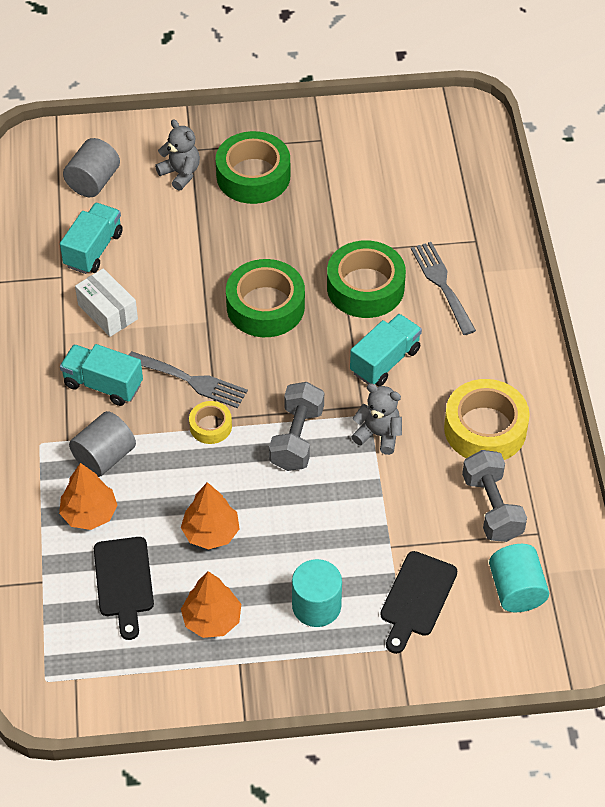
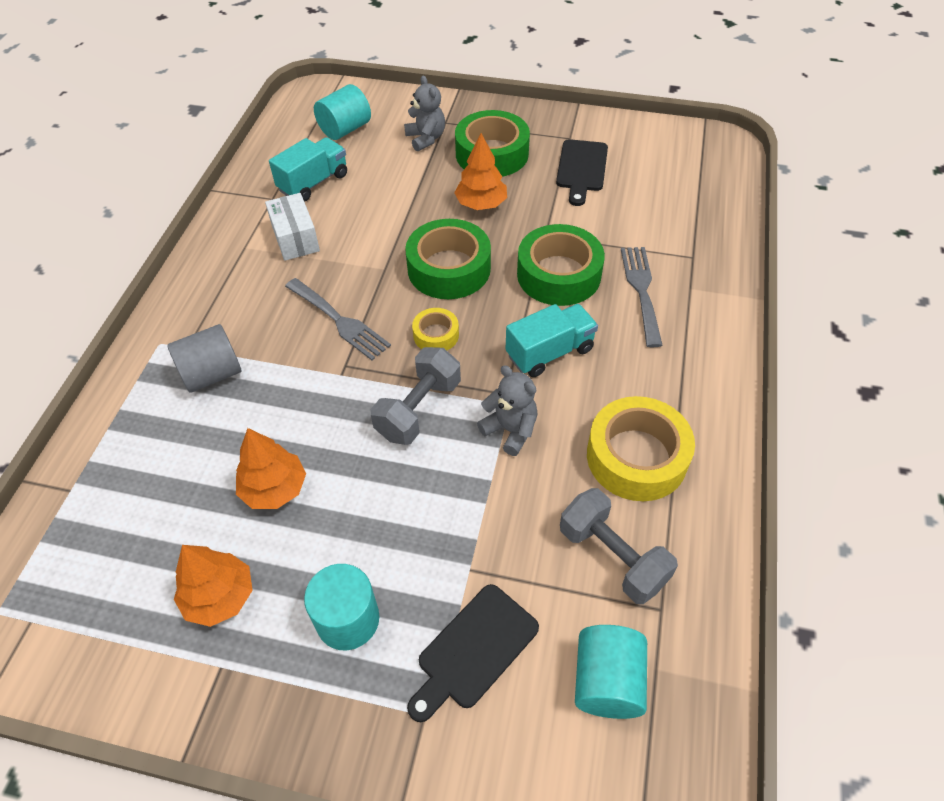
camera: 20 degrees right, 0 degrees up
orange tree [59,463,118,530] -> orange tree moved to [454,133,507,210]
turquoise truck [60,344,143,406] -> none
grey cylinder [63,138,120,197] -> turquoise cylinder [314,84,371,140]
black cutting board [94,537,154,640] -> black cutting board moved to [556,139,608,206]
yellow tape [189,401,232,444] -> yellow tape moved to [412,308,459,350]
grey dumbbell [462,450,527,542] -> grey dumbbell turned 45 degrees counterclockwise [560,488,678,604]

